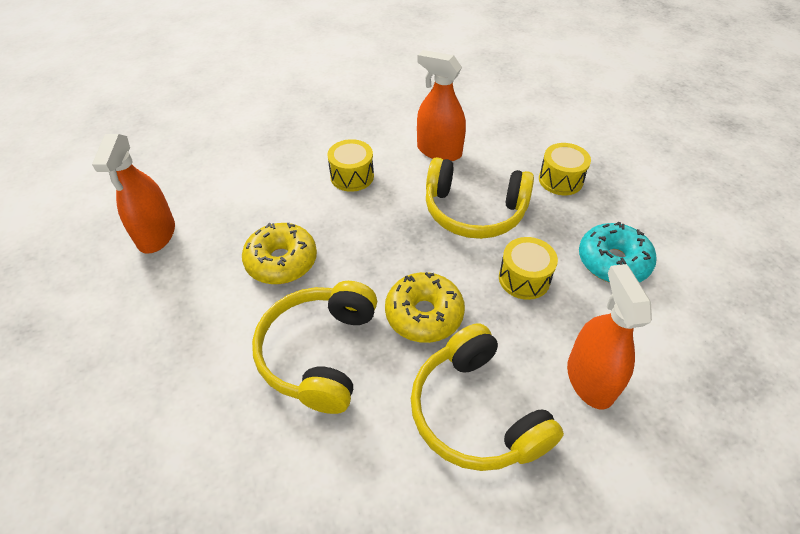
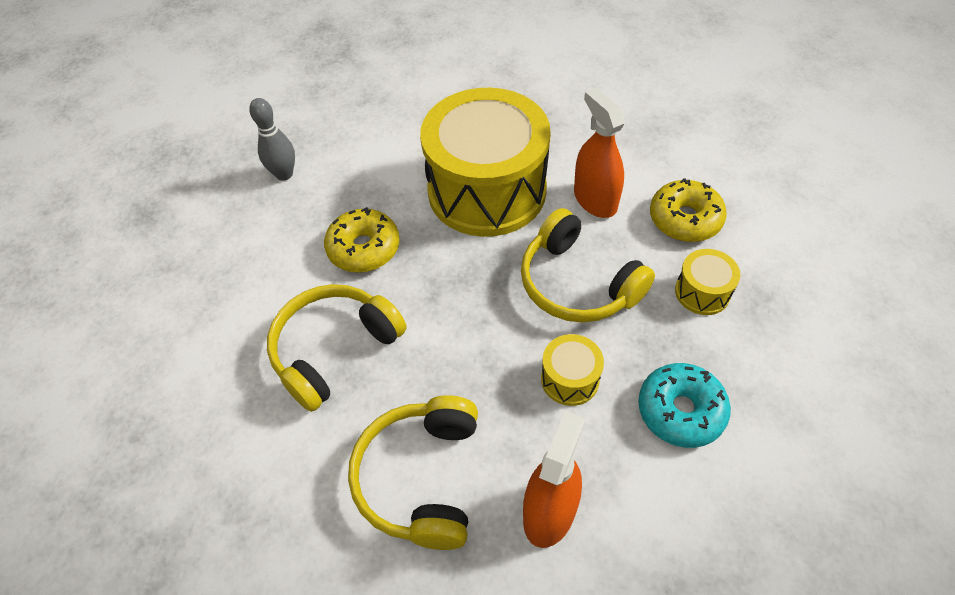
camera: 35 degrees right, 5 degrees up
orange spray bottle [92,134,175,254] -> grey bowling pin [249,98,295,181]
yellow drum [327,139,374,192] -> yellow drum [420,88,551,237], size x2.46
yellow donut [385,272,465,343] -> yellow donut moved to [650,178,727,242]

